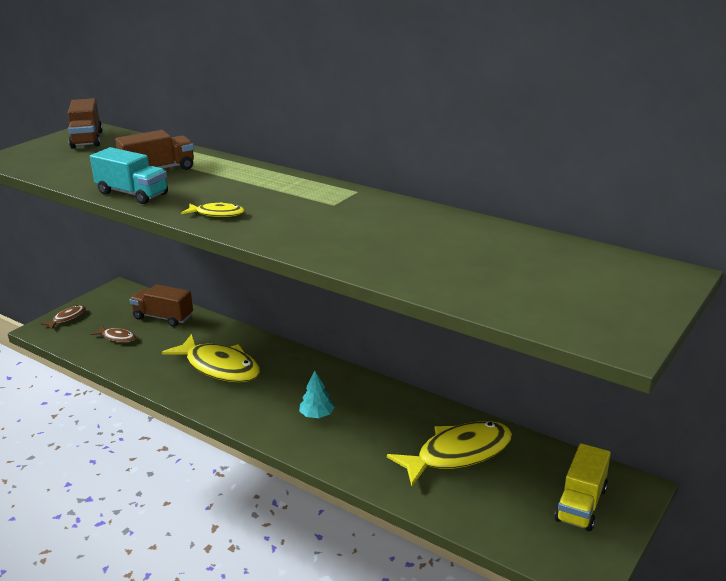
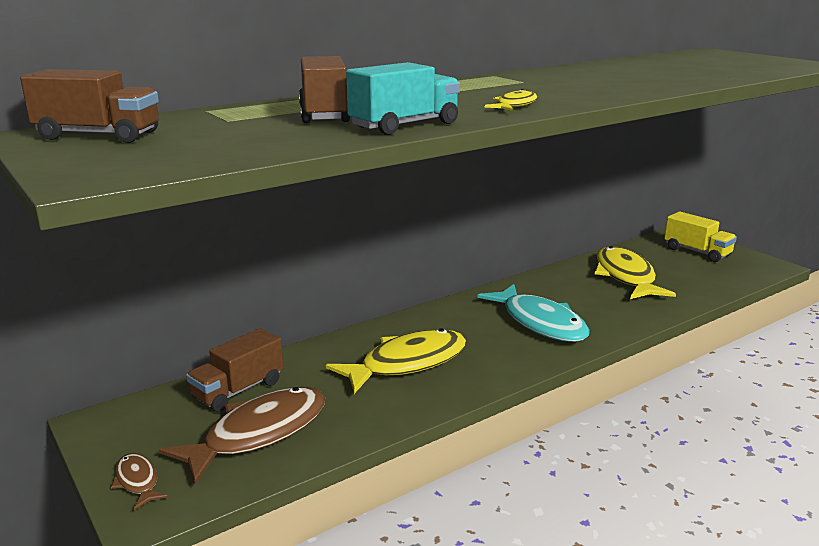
camera: 70 degrees left, 5 degrees down
brown fish [90,326,136,343] -> brown fish [159,387,325,484], size x2.17
turquoise tree [299,370,335,418] -> turquoise fish [477,284,589,342]

